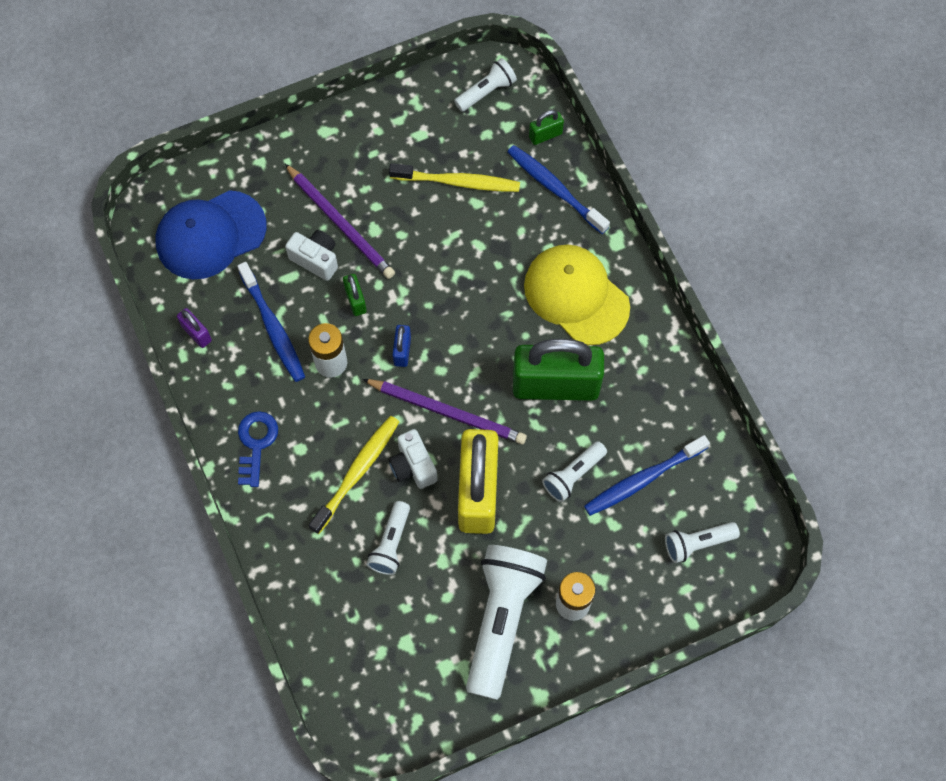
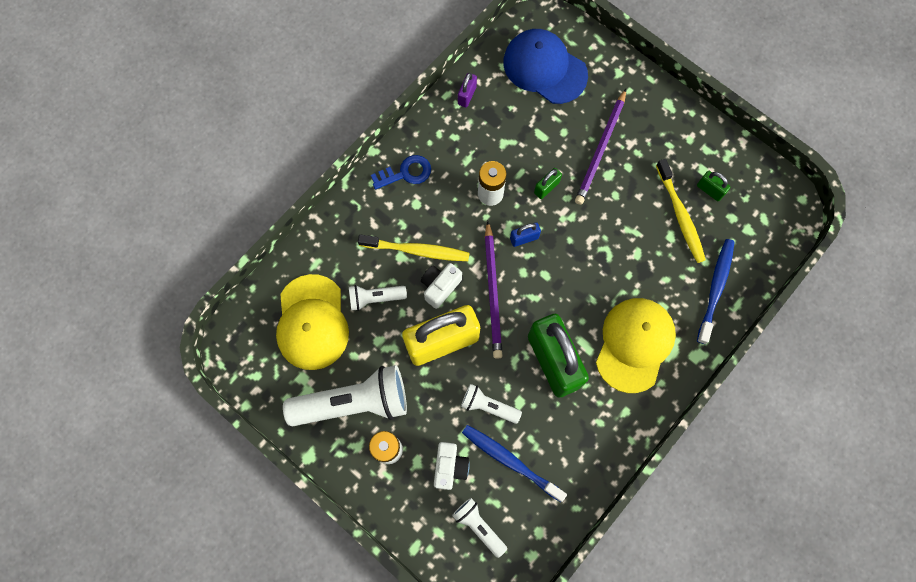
camera: 65 degrees right, 5 degrees up
blue toothbrush [237,262,305,382] -> none
white camera [285,230,338,281] -> white camera moved to [434,442,470,490]
white flashlight [454,58,517,112] -> none
green padlock [529,110,564,145] -> green padlock moved to [697,171,731,201]
none -> yellow cap [276,274,349,370]

